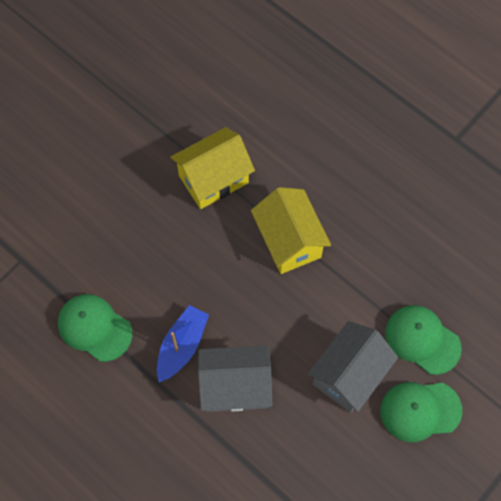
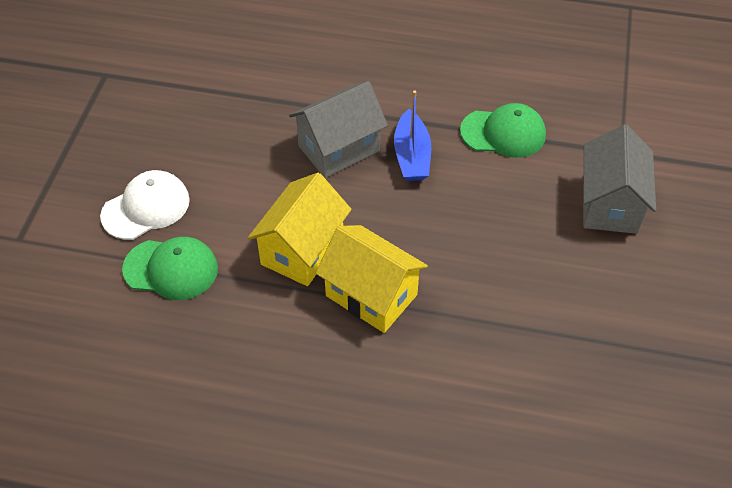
camera: 150 degrees right, 15 degrees down
yellow house [170,127,255,209] -> yellow house moved to [248,173,352,286]
grey house [307,321,398,413] -> grey house moved to [583,124,656,234]
green cap [380,382,462,442] -> white cap [100,170,190,240]

